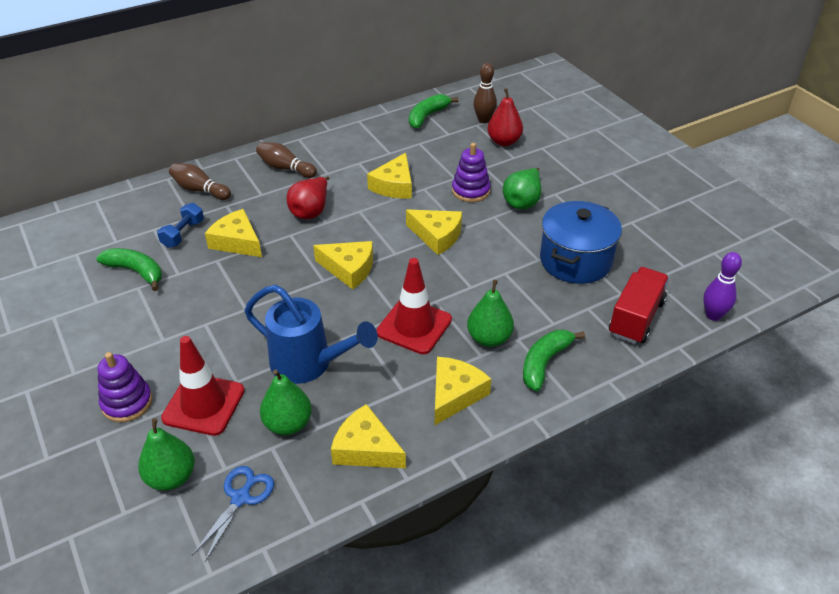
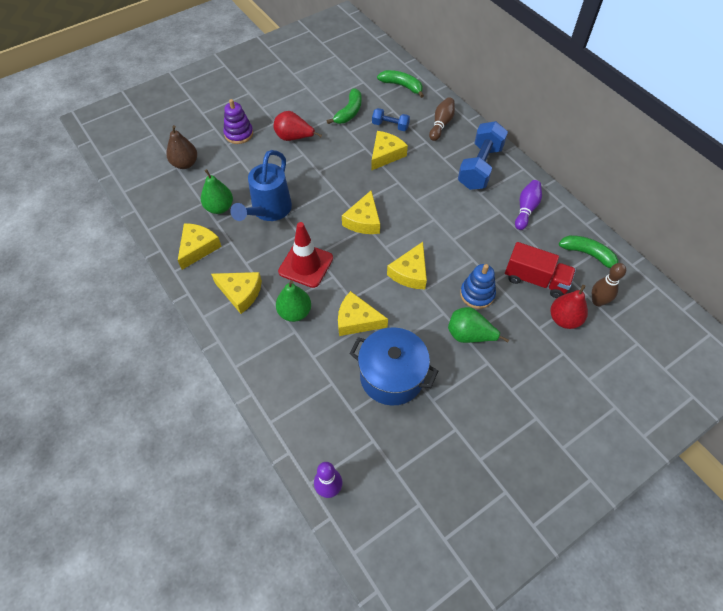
camera: 85 degrees right, 15 degrees up
green pear [138,418,195,491] -> brown pear [166,125,197,169]
red traffic cone [161,336,245,436] -> none
blue scissors [191,466,274,562] -> none
brown bowling pin [256,142,317,178] -> blue dumbbell [458,121,508,190]
red pear [287,176,330,219] -> red pear moved to [274,111,322,141]
yellow cheese [367,153,412,199] -> yellow cheese moved to [338,291,388,336]
purple stacking toy [452,143,491,202] -> blue stacking toy [460,264,496,309]
green banana [523,330,585,391] -> green banana moved to [377,70,424,98]
red truck [609,267,669,344] -> red truck moved to [505,242,576,298]
none -> purple bowling pin [515,180,542,230]

